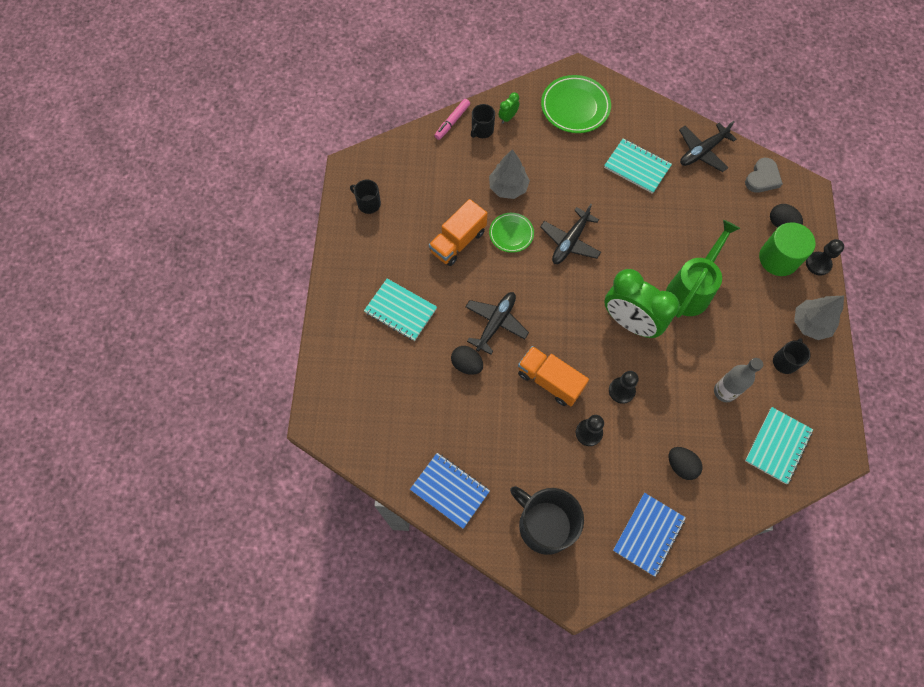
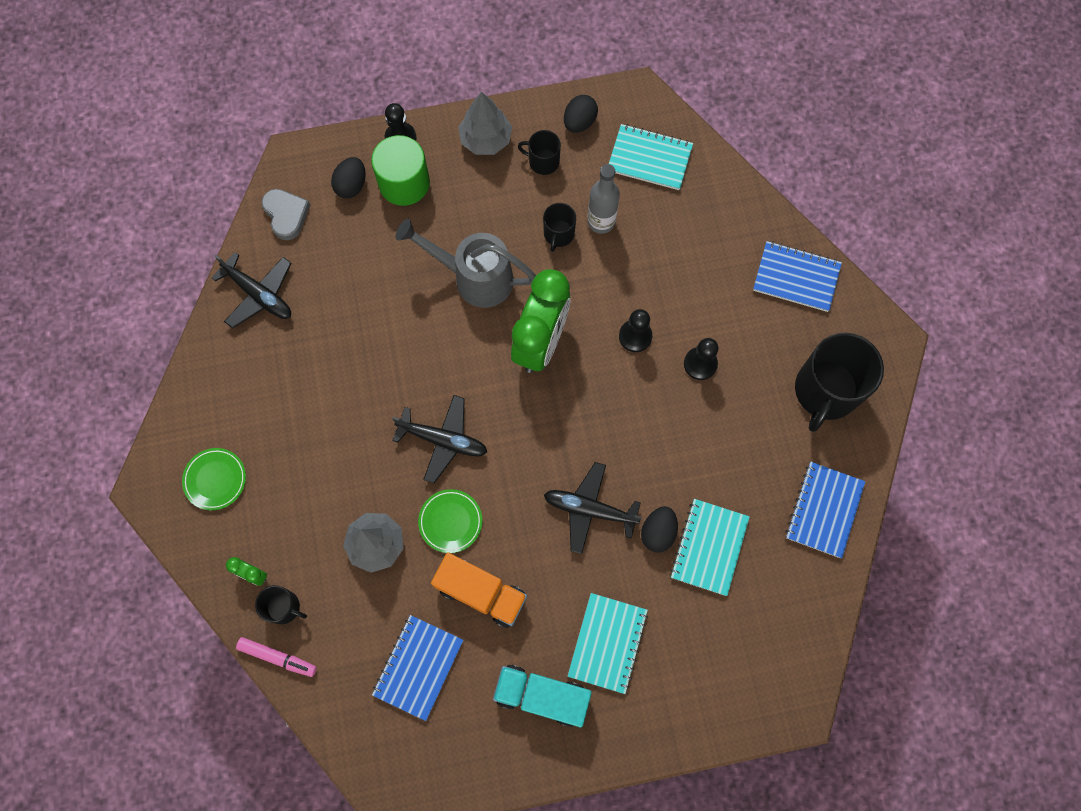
camera: 105 degrees left, 5 degrees up
black mug [350,180,381,214] -> black mug moved to [543,203,576,252]
orange truck [518,346,589,406] -> none
green plate [541,75,611,133] -> green plate [182,448,246,510], size x0.60
turquoise notebook [604,138,672,194] -> turquoise notebook moved to [670,499,750,596]
green watering can [666,220,740,318] -> grey watering can [395,218,536,308]
black egg [669,447,702,480] -> black egg moved to [564,95,598,133]
grey heart [745,158,783,193] -> grey heart turned 45 degrees clockwise [261,189,310,240]
none -> blue notebook [372,615,463,721]
none -> turquoise truck [493,665,592,727]

